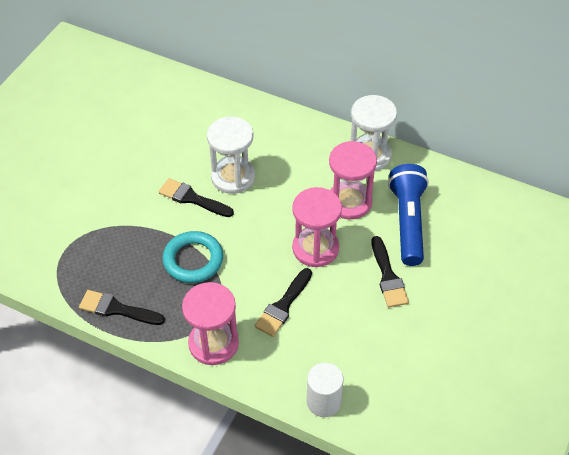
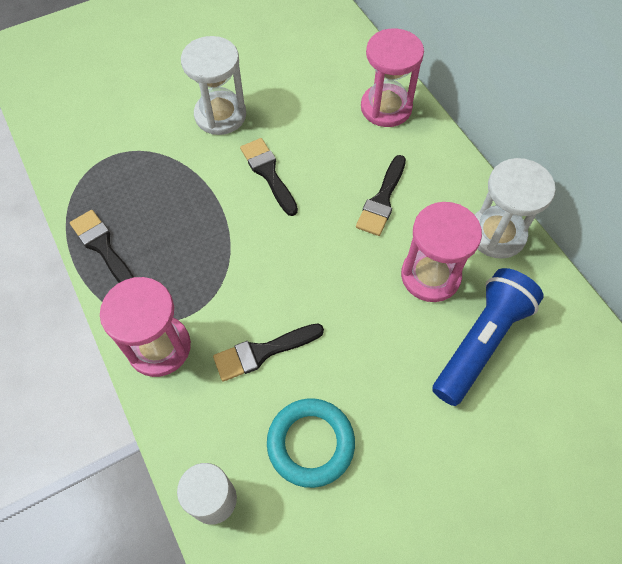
camera: 35 degrees right, 10 degrees up
turquoise ring [162,231,223,283] -> turquoise ring moved to [267,398,355,488]
white hourglass [207,117,255,194] -> white hourglass moved to [181,36,246,135]
pink hourglass [292,187,342,267] -> pink hourglass moved to [361,28,424,127]
black brush [371,236,409,307] -> black brush moved to [356,155,406,236]

